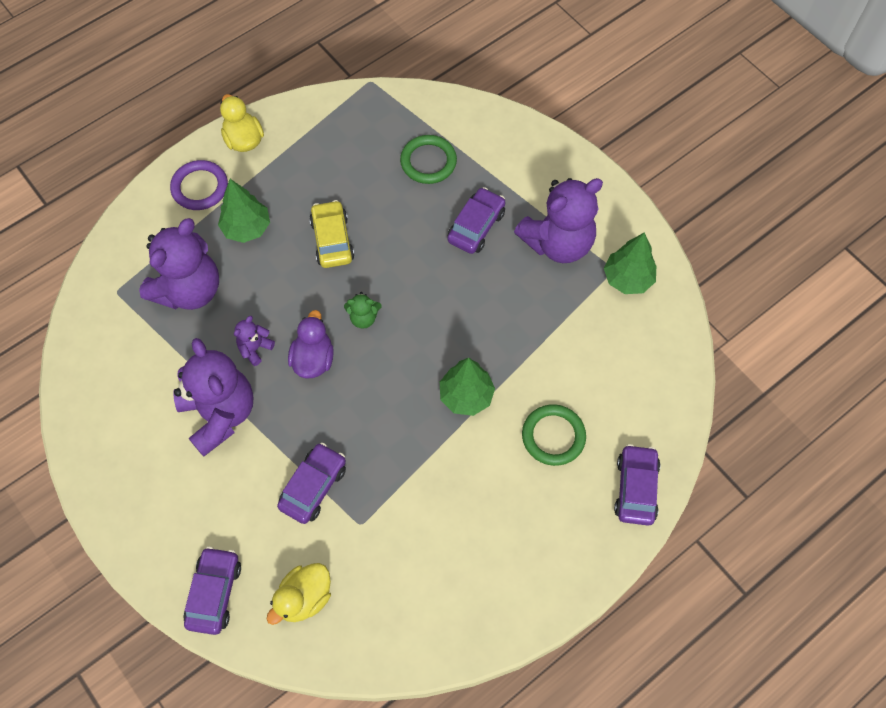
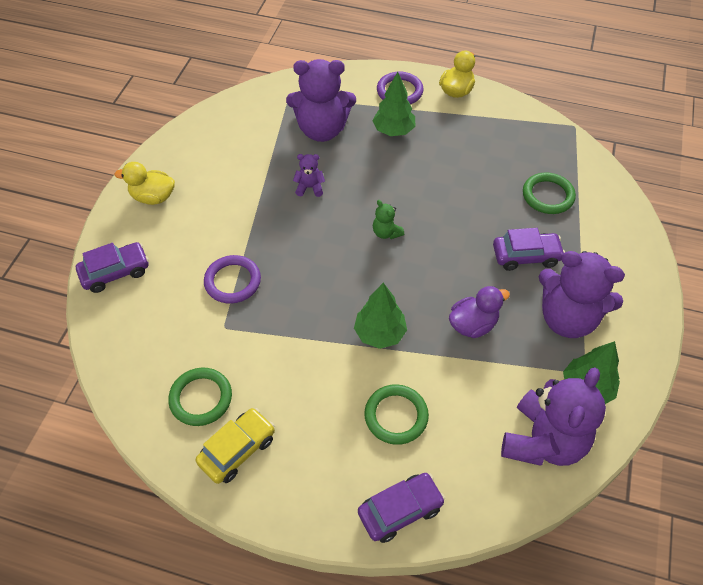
camera: 55 degrees right, 10 degrees down
purple teddy bear [173,338,253,457] -> purple teddy bear moved to [501,367,606,466]
yellow duck [267,563,331,625] -> yellow duck moved to [114,162,175,205]
purple car [277,443,346,524] -> purple ring [204,255,261,304]
purple duck [288,310,334,378] -> purple duck moved to [449,286,510,338]
yellow car [309,200,354,268] -> yellow car moved to [196,408,275,484]
none -> green ring [168,368,232,426]

